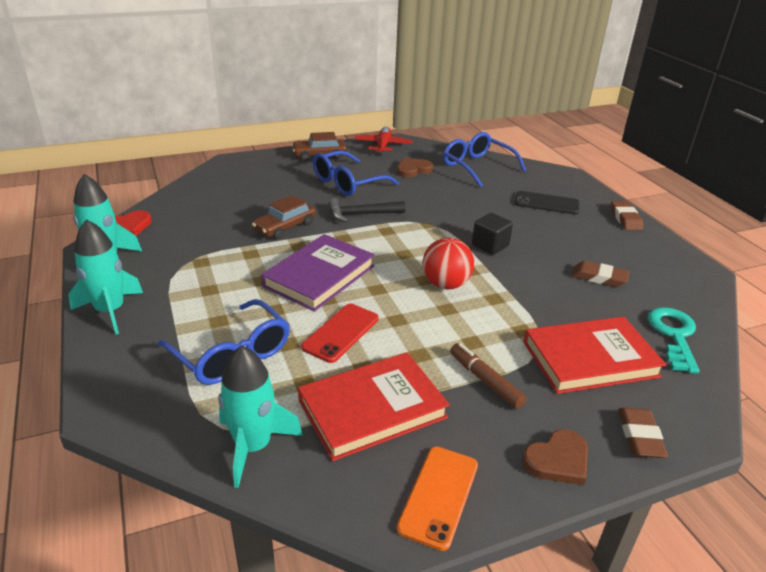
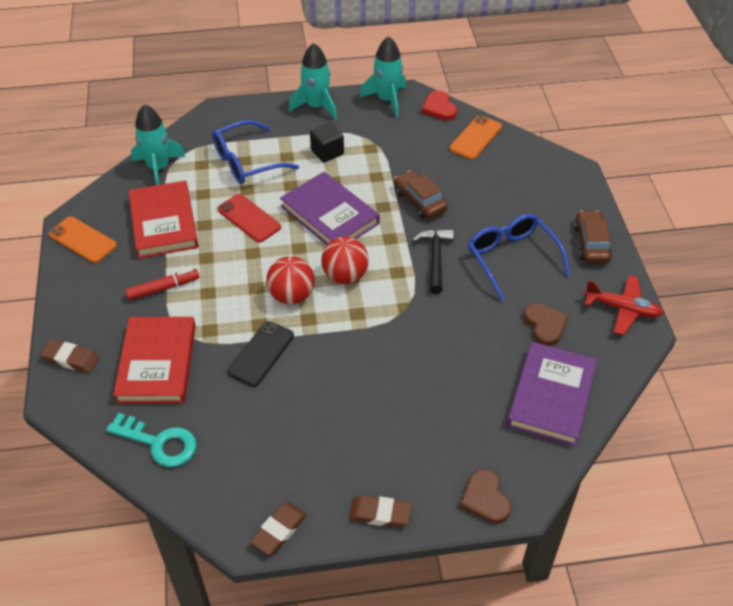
camera: 105 degrees right, 15 degrees up
blue glasses [443,132,526,187] -> purple book [507,342,597,446]
brown marker [450,343,526,409] -> red marker [125,269,199,300]
black cube [472,213,513,255] -> black cube moved to [310,123,344,162]
black phone [515,191,579,215] -> black phone moved to [228,321,294,387]
brown heart [522,429,588,485] -> brown heart moved to [460,469,511,524]
brown eraser [572,261,629,287] -> brown eraser moved to [250,502,307,555]
none -> red ball [321,237,369,284]
none -> orange phone [450,115,502,159]

